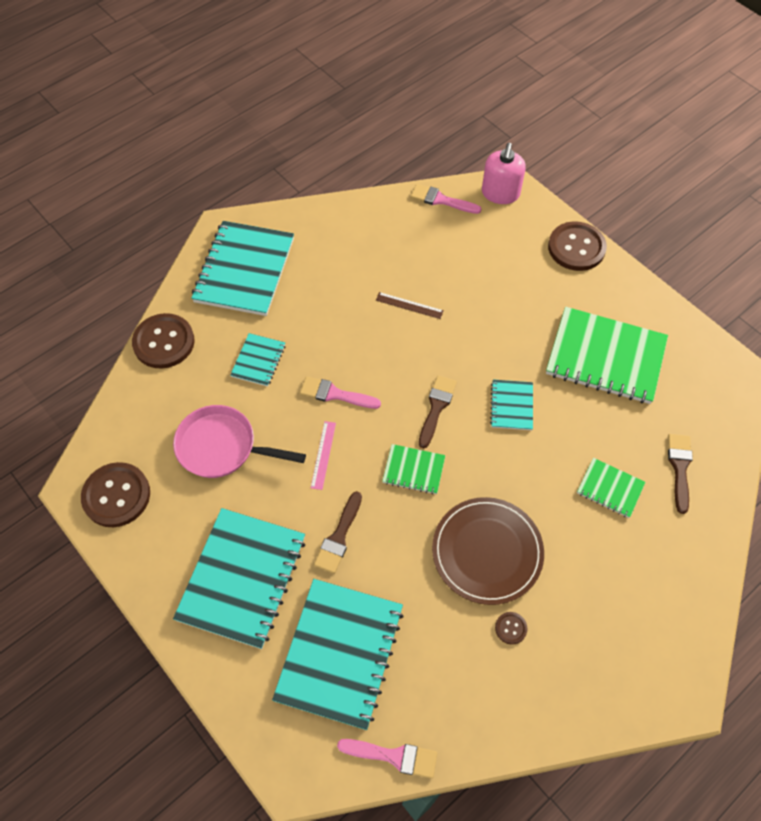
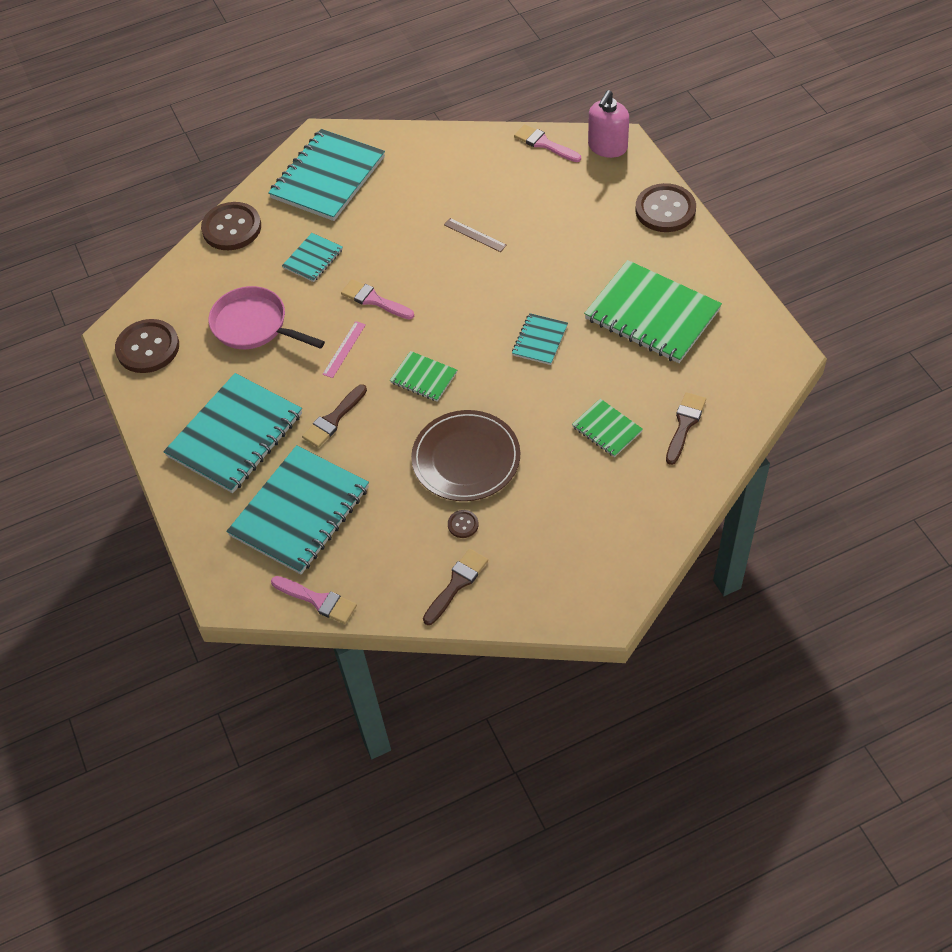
camera: 20 degrees right, 5 degrees down
brown brush [419,375,457,448] -> brown brush moved to [423,549,488,625]

